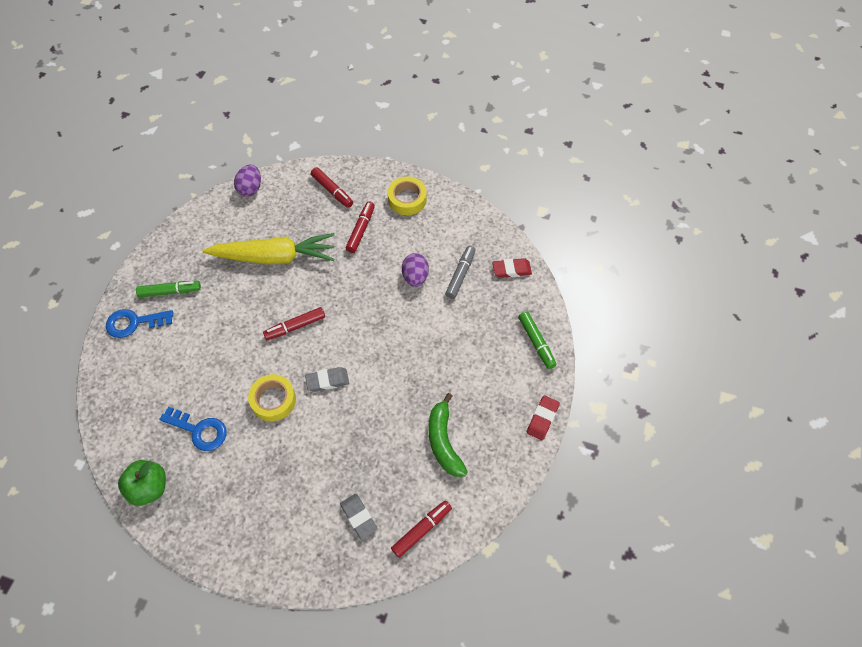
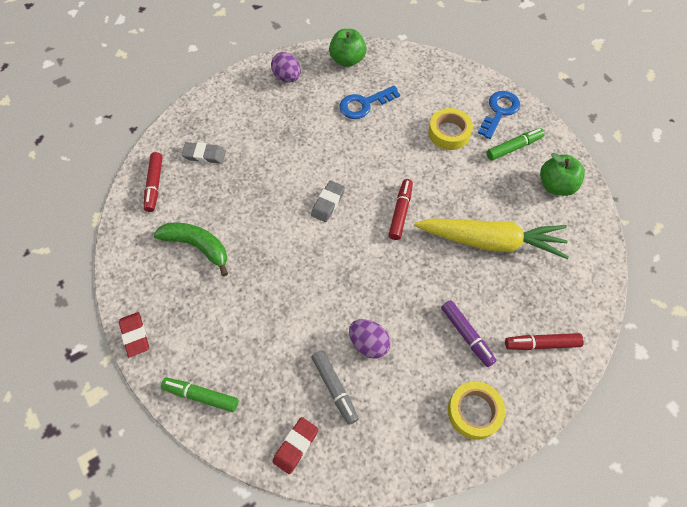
camera: 130 degrees right, 0 degrees up
green marker [136,281,201,297] -> green marker turned 150 degrees counterclockwise [486,128,545,161]
yellow carrot [203,233,334,264] -> yellow carrot turned 120 degrees counterclockwise [414,218,568,259]
purple egg [234,165,261,197] -> purple egg moved to [271,52,301,82]
yellow tape [248,374,296,421] -> yellow tape moved to [428,108,473,150]
red marker [346,202,375,253] -> purple marker [441,300,497,367]
none -> green apple [540,153,585,196]

